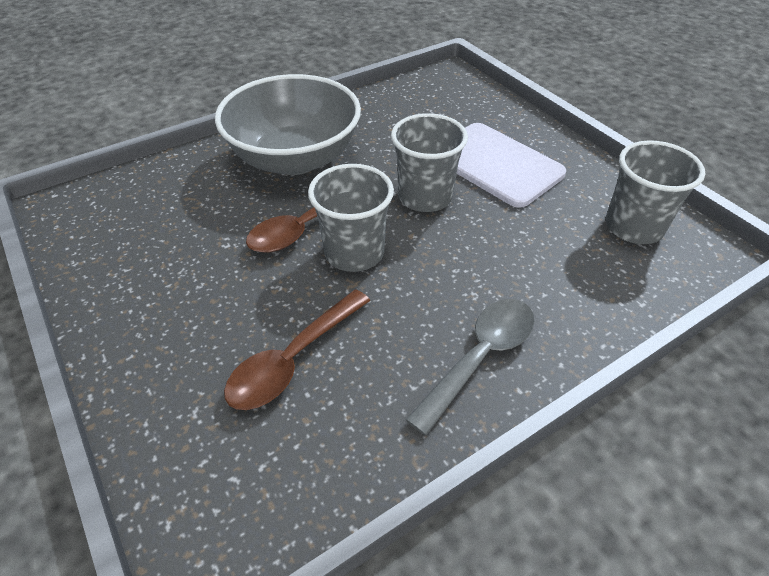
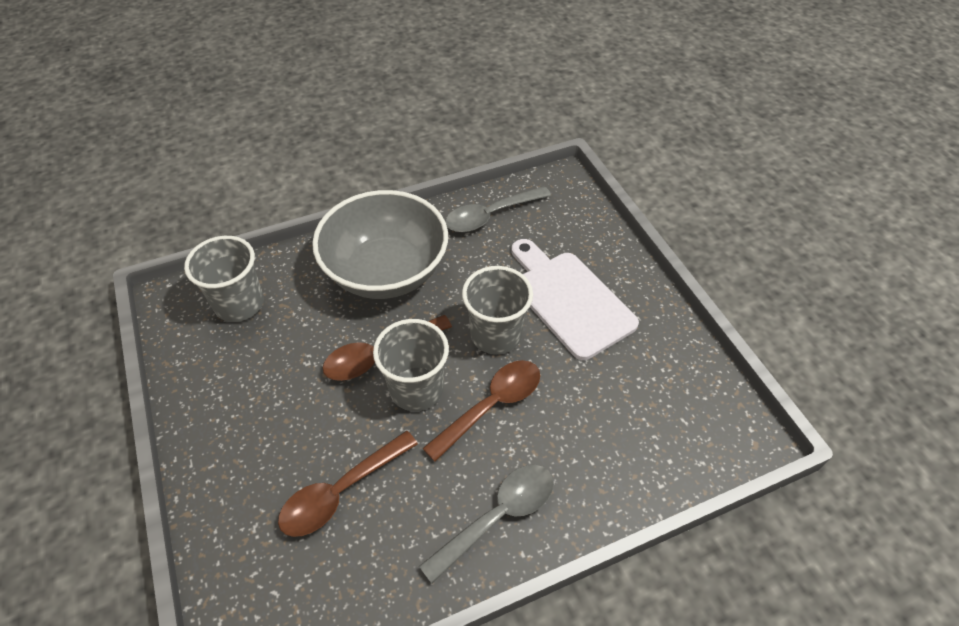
camera: 10 degrees right, 5 degrees up
grey cup [606,140,705,244] -> grey cup moved to [184,236,264,322]
none -> brown spoon [422,360,540,462]
none -> grey spoon [445,186,551,232]

